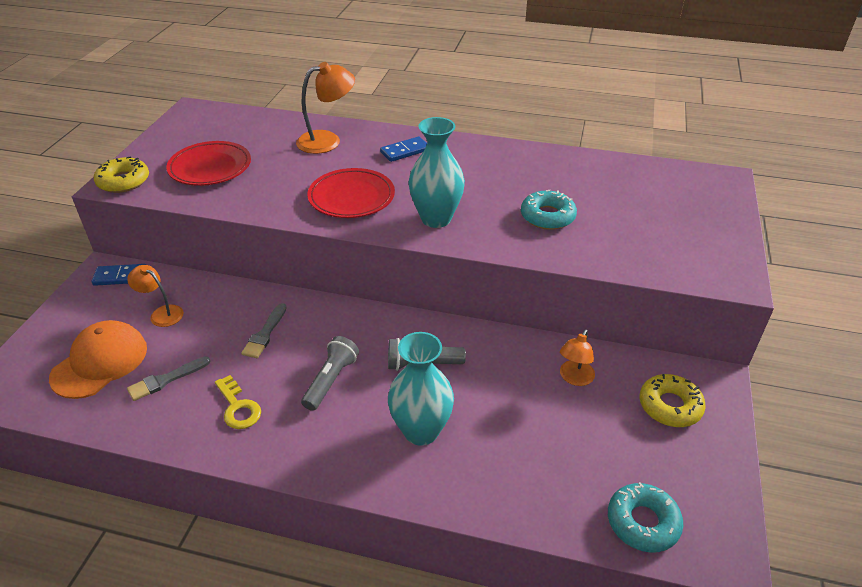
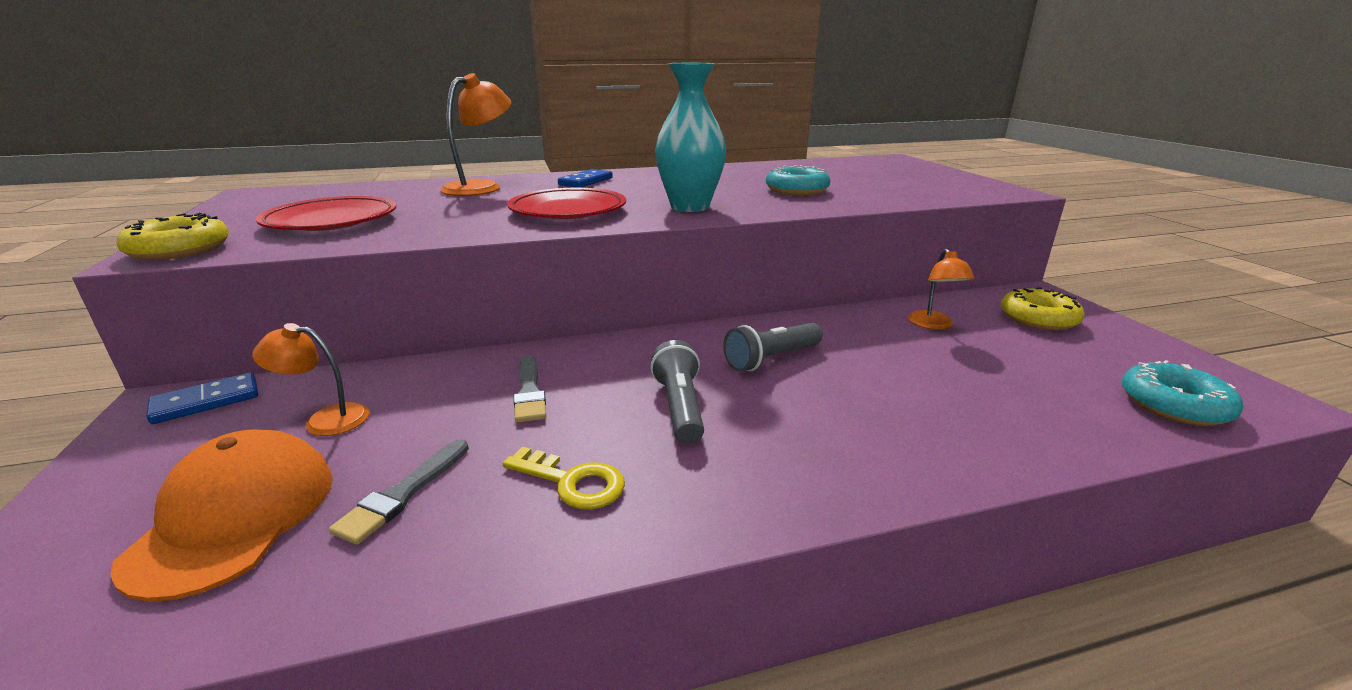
camera: 30 degrees left, 15 degrees down
turquoise vase [388,332,454,446] -> none

